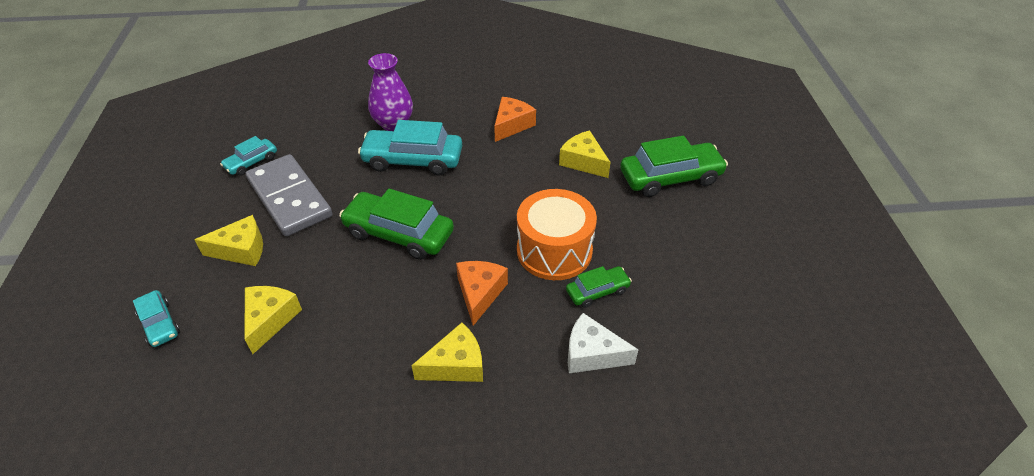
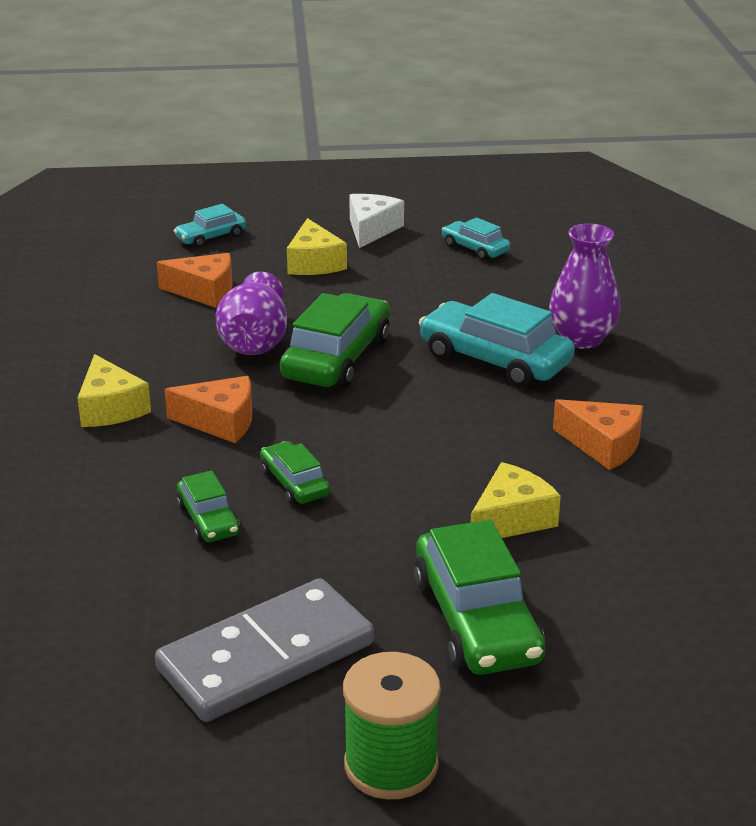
camera: 90 degrees right, 15 degrees down
yellow cheese [245,286,302,354] -> orange cheese [157,253,232,308]
grey domino [246,154,333,237] -> grey domino moved to [155,578,374,722]
turquoise car [358,120,462,176] -> turquoise car turned 60 degrees counterclockwise [419,293,575,387]
orange drum [517,189,597,280] -> green car [260,441,330,504]
white cheese [568,313,639,373] -> white cheese moved to [349,194,404,248]
none -> purple vase [216,271,287,355]
none -> green spool [343,652,441,800]

